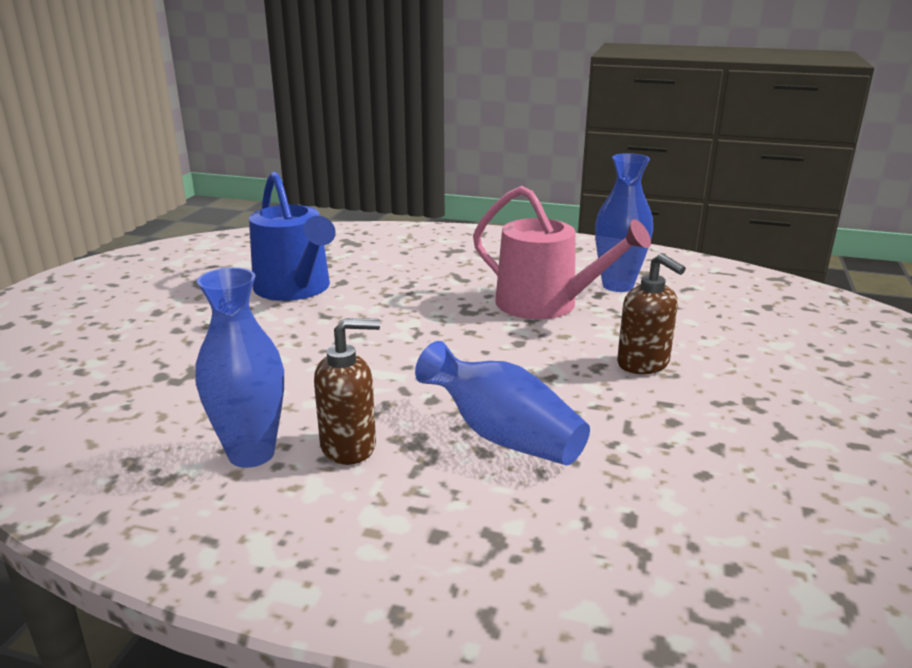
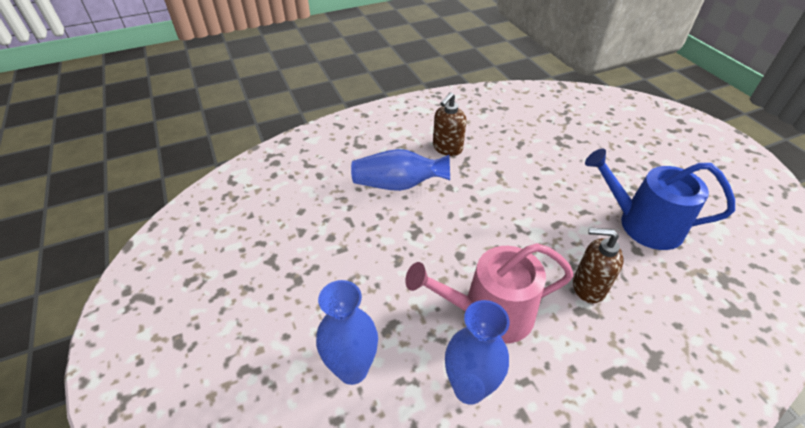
camera: 140 degrees right, 20 degrees up
blue vase [195,267,284,468] -> blue vase moved to [316,280,378,385]
brown soap dispenser [617,253,686,374] -> brown soap dispenser moved to [573,227,624,303]

